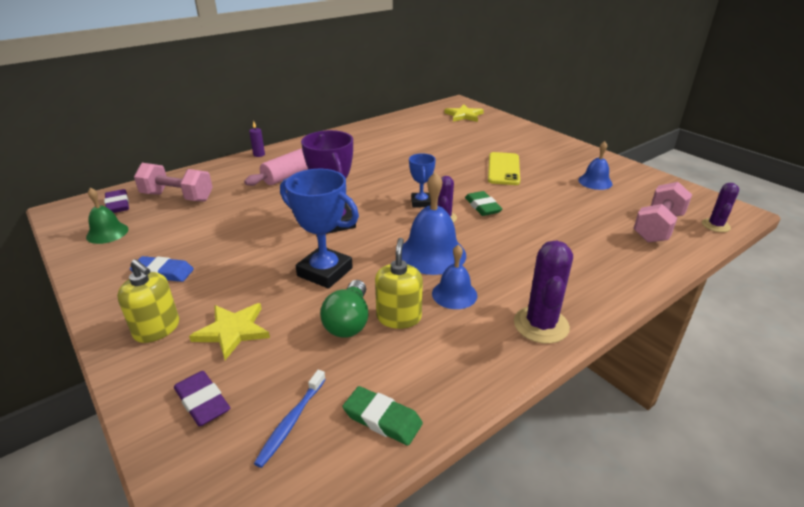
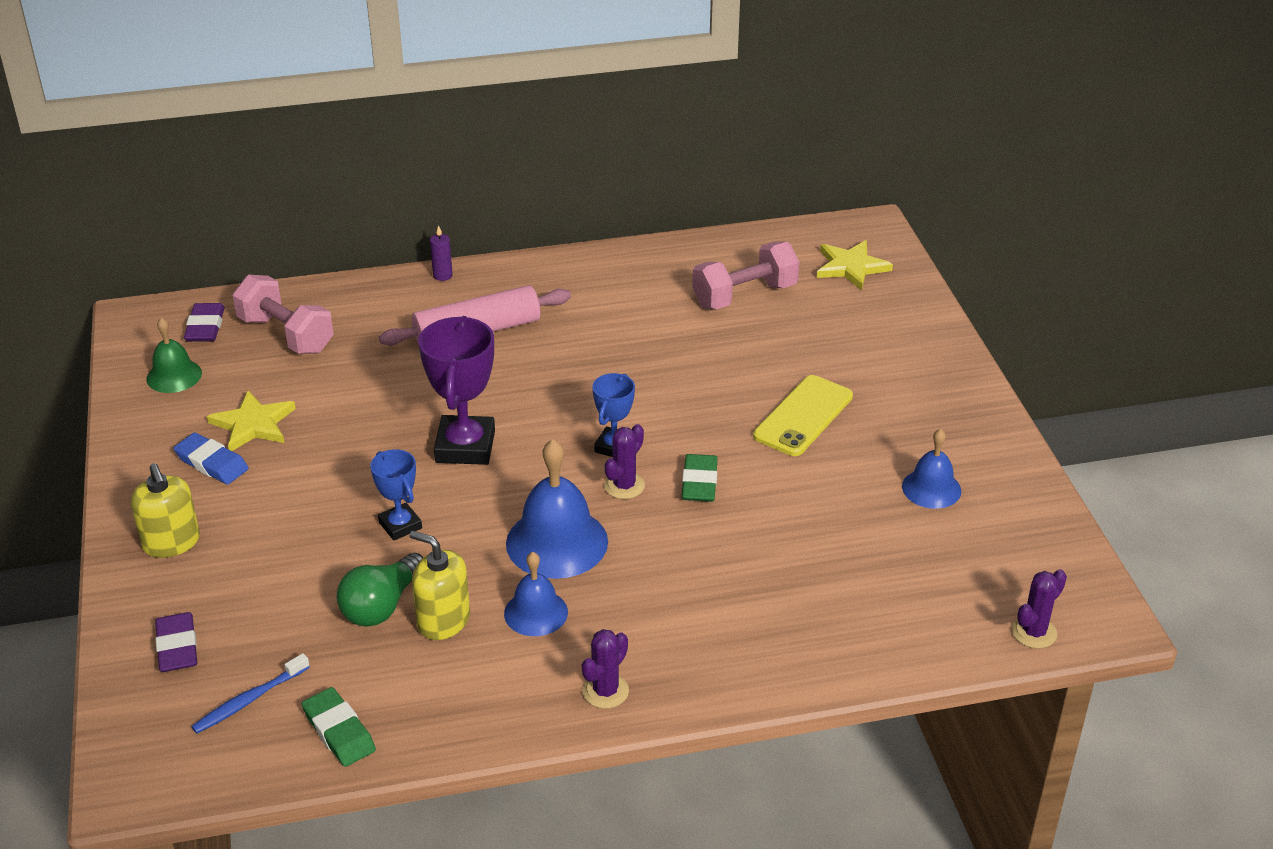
camera: 25 degrees right, 5 degrees up
yellow star [189,303,270,360] -> yellow star moved to [207,391,296,451]
blue trophy [280,169,359,289] -> blue trophy [370,449,422,540], size x0.58
yellow soap dispenser [375,238,423,329] -> yellow soap dispenser turned 90 degrees counterclockwise [409,531,470,640]
purple cactus [514,241,573,344] -> purple cactus [582,629,629,709], size x0.62
pink dumbbell [633,182,692,242] -> pink dumbbell moved to [692,241,800,309]

